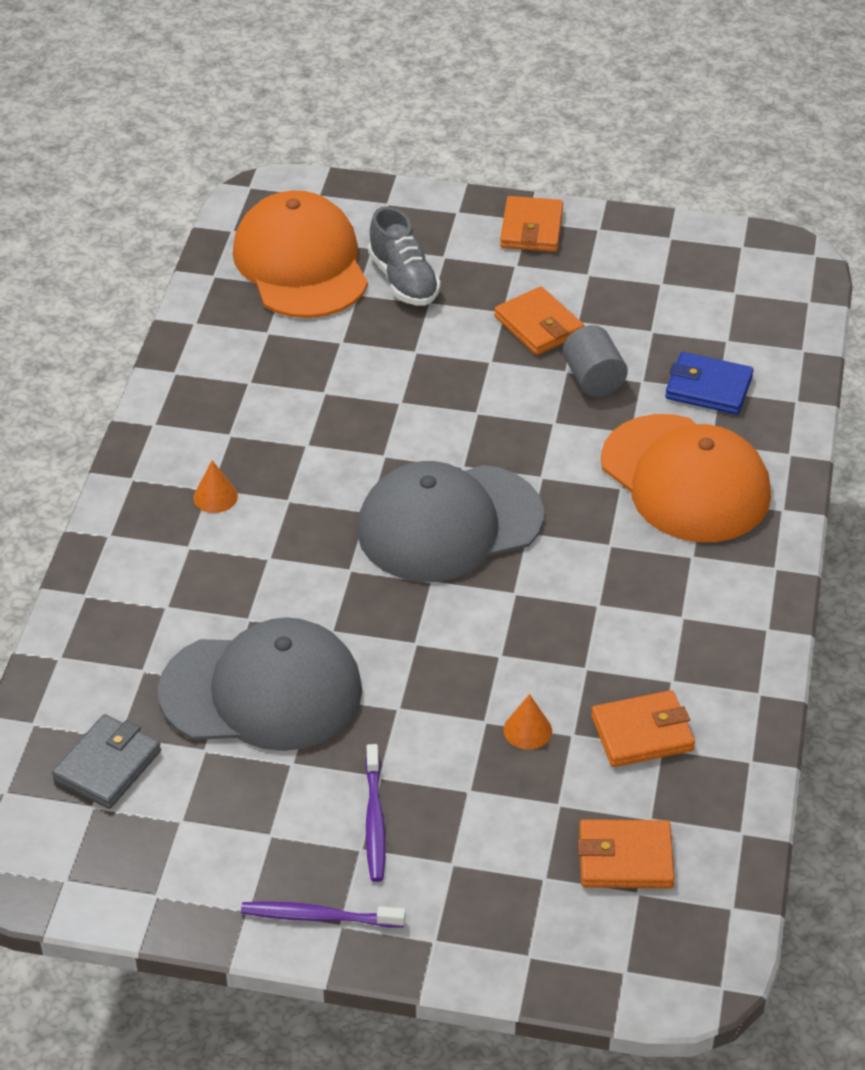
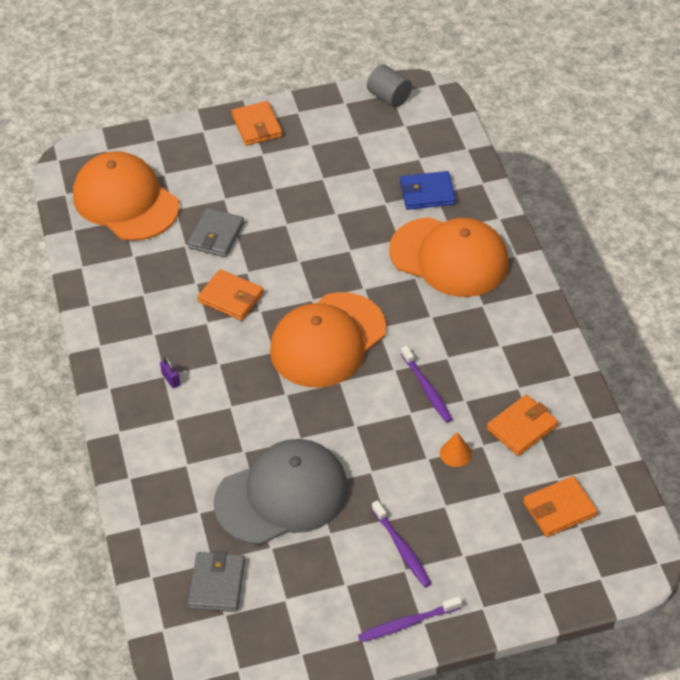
camera: 25 degrees left, 5 degrees up
orange cone [193,460,238,513] -> purple padlock [160,357,180,388]
grey cap [357,461,544,582] -> orange cap [270,292,386,388]
grey shoe [368,206,440,305] -> none
orange wallet [494,286,584,355] -> orange wallet moved to [197,269,264,321]
grey cylinder [563,325,628,397] -> grey cylinder moved to [367,64,412,107]
none -> grey wallet [188,208,244,257]
none -> purple toothbrush [400,345,452,423]

